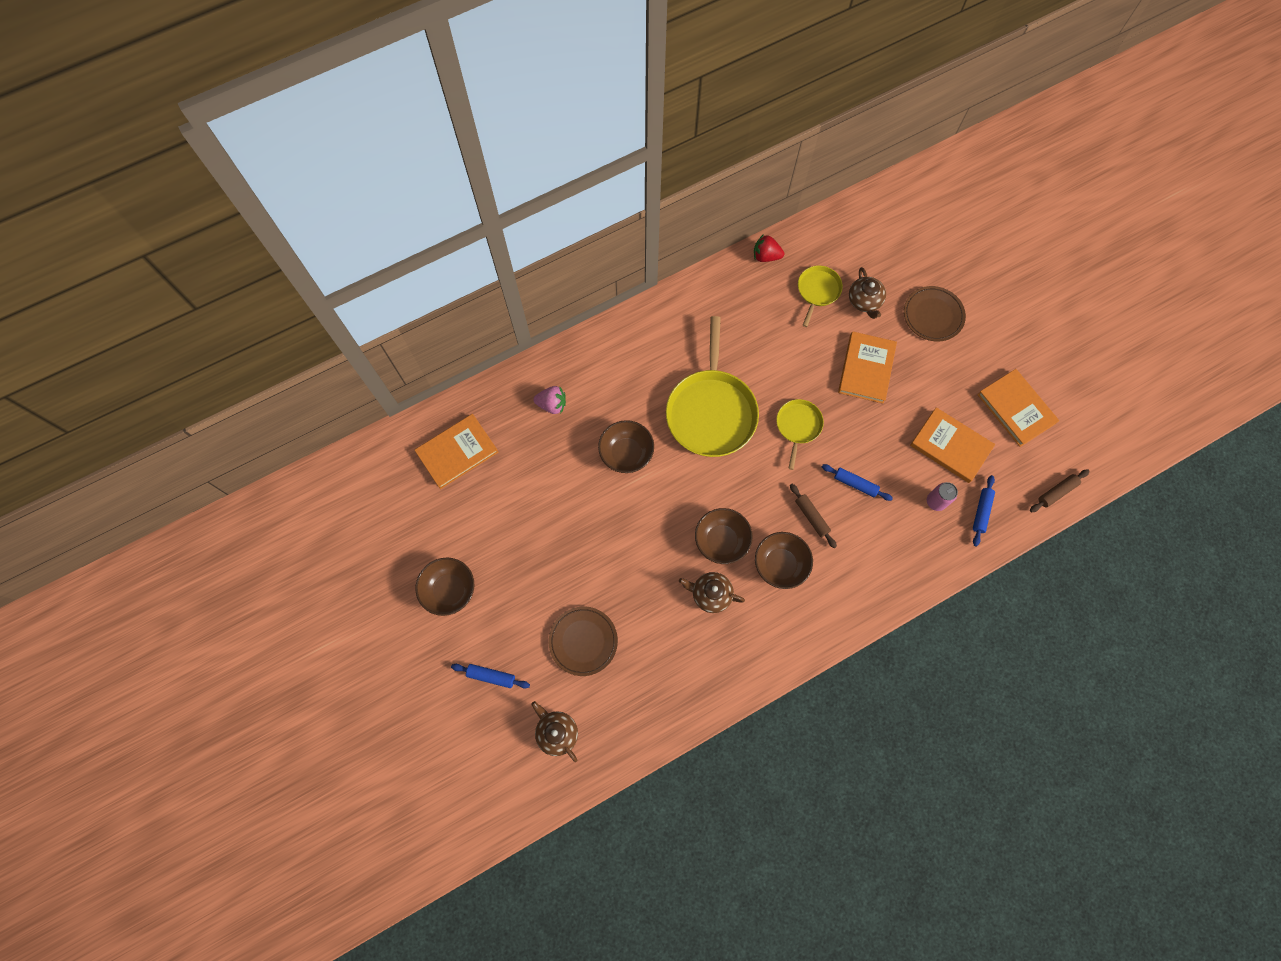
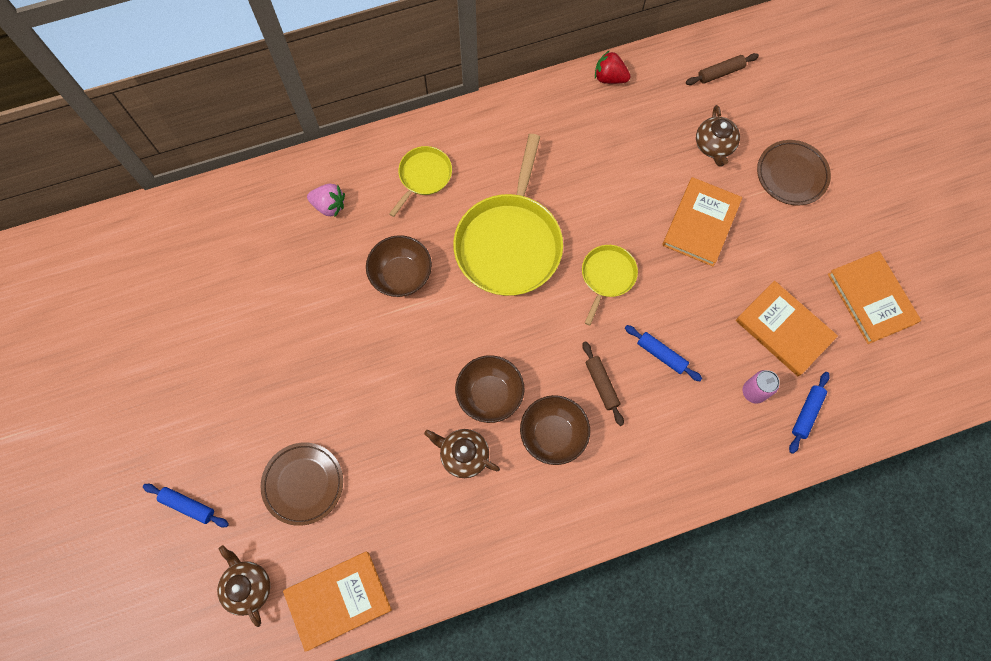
camera: 10 degrees right, 0 degrees up
orange book [415,414,498,489] -> orange book moved to [283,552,392,652]
brown bowl [416,558,474,616] -> none
yellow pan [798,265,843,327] -> yellow pan moved to [389,146,452,217]
brown rolling pin [1030,469,1090,512] -> brown rolling pin moved to [686,53,759,85]

